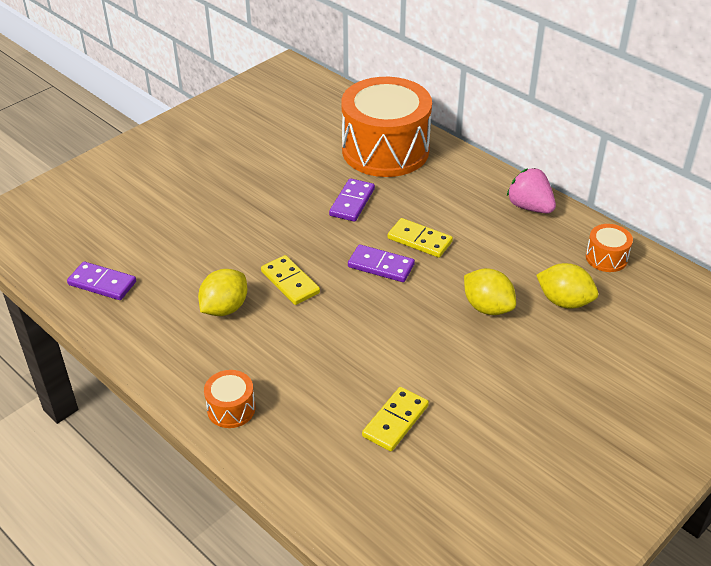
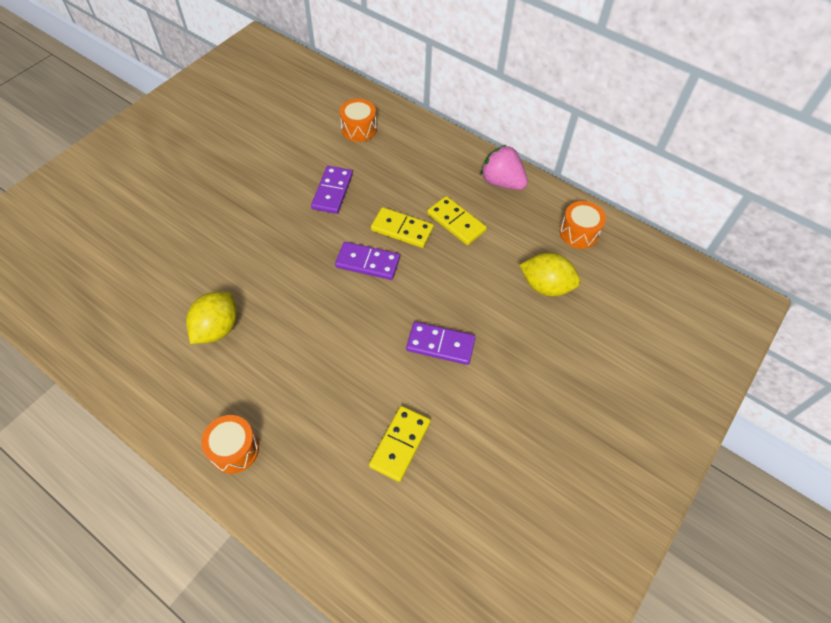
camera: 10 degrees left, 15 degrees up
purple domino [67,261,136,300] -> purple domino moved to [406,322,476,365]
yellow domino [261,255,320,305] -> yellow domino moved to [427,196,487,245]
orange drum [341,77,432,177] -> orange drum [340,99,377,142], size x0.42
yellow lemon [464,268,516,315] -> none

